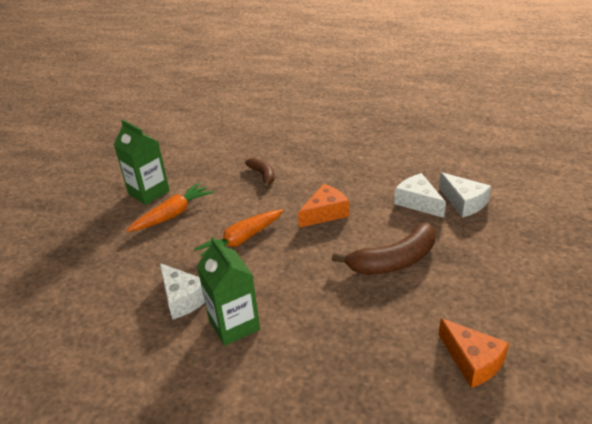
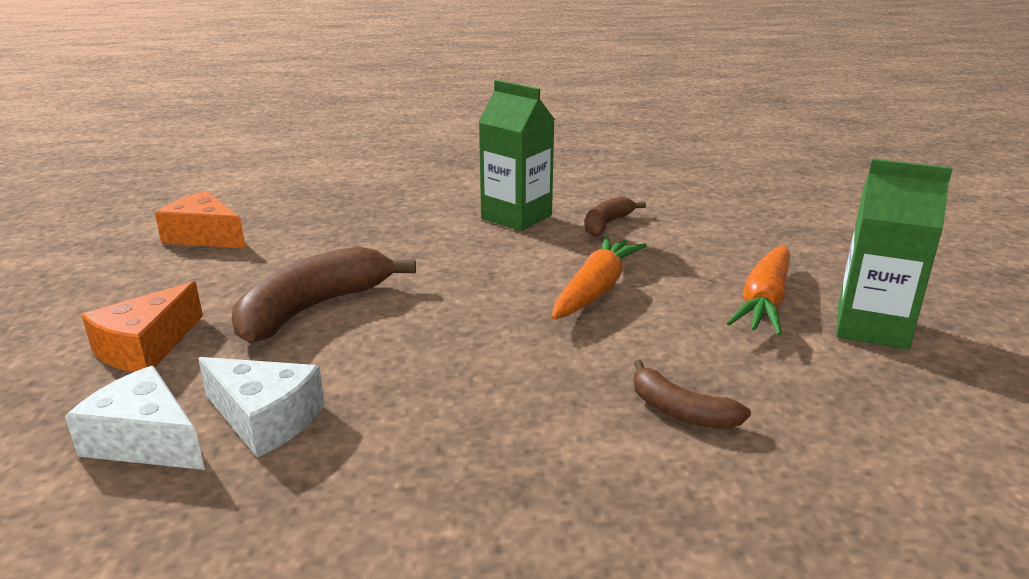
camera: 155 degrees right, 10 degrees down
white cheese [160,263,205,320] -> brown banana [585,196,646,237]
orange cheese [298,184,349,228] -> orange cheese moved to [82,281,203,373]

